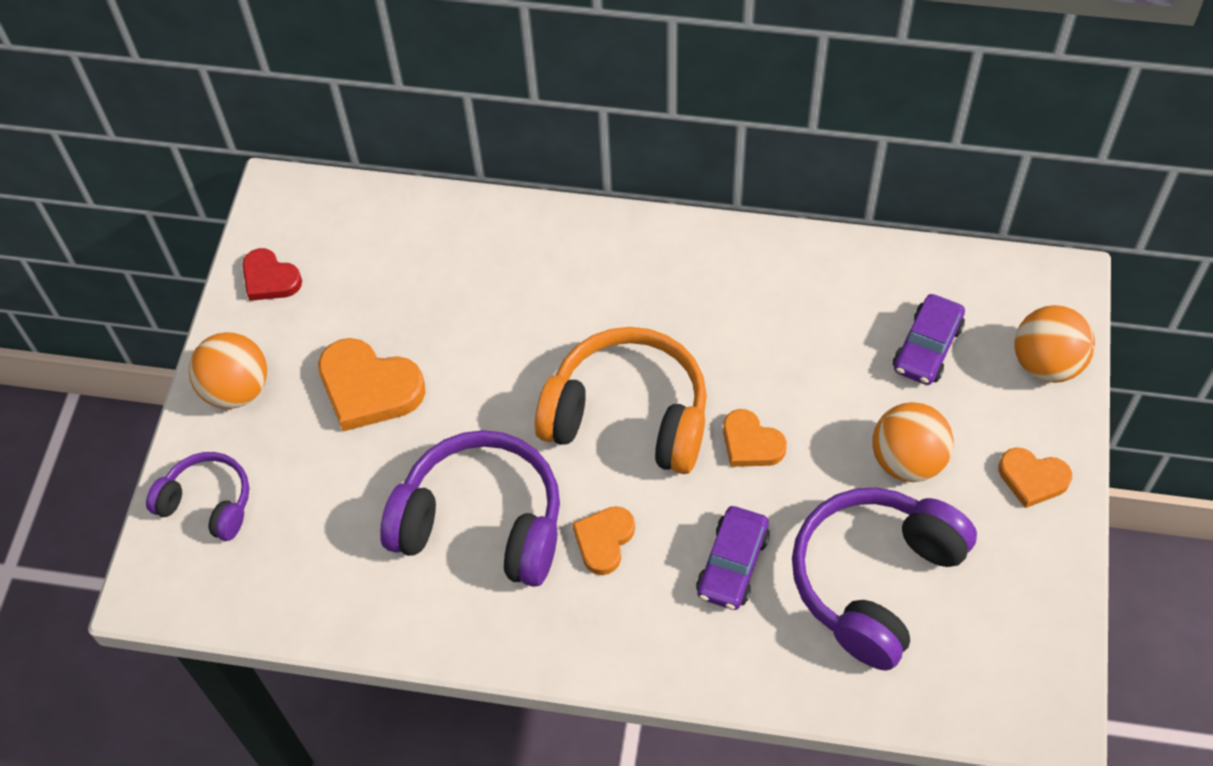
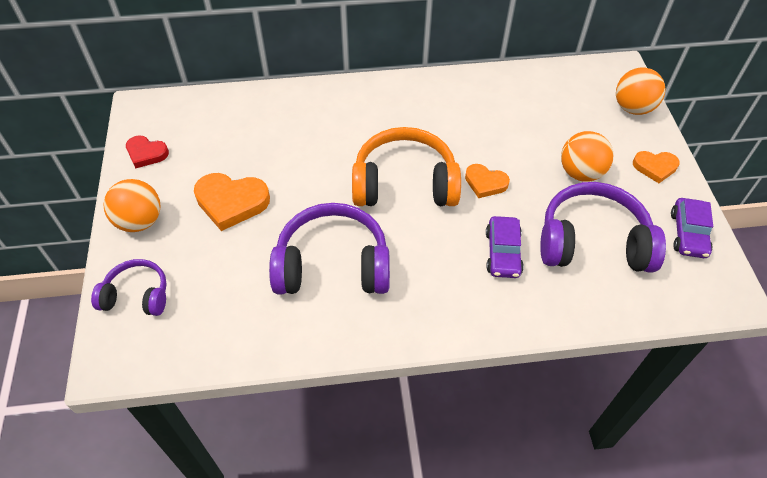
camera: 20 degrees left, 5 degrees down
orange heart [572,506,635,575] -> none
purple headphones [792,488,977,671] -> purple headphones turned 75 degrees clockwise [540,182,666,273]
purple car [893,294,965,385] -> purple car moved to [671,198,713,258]

